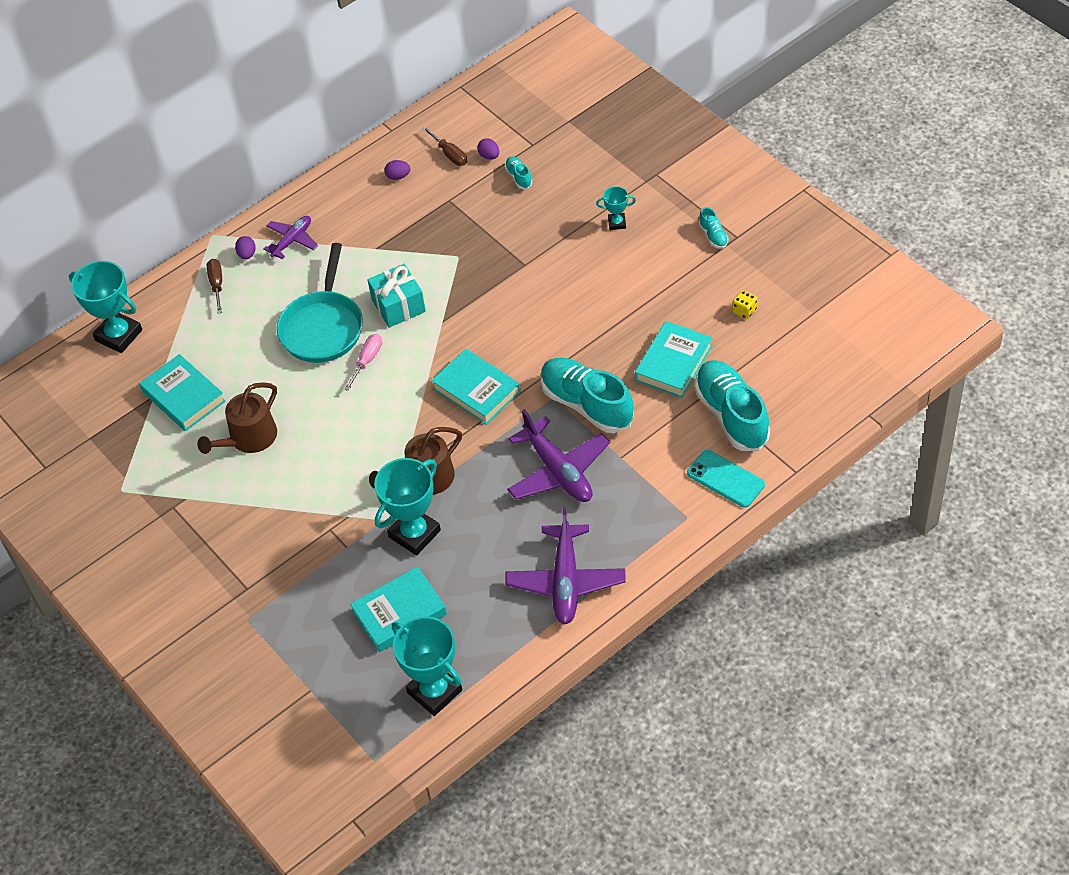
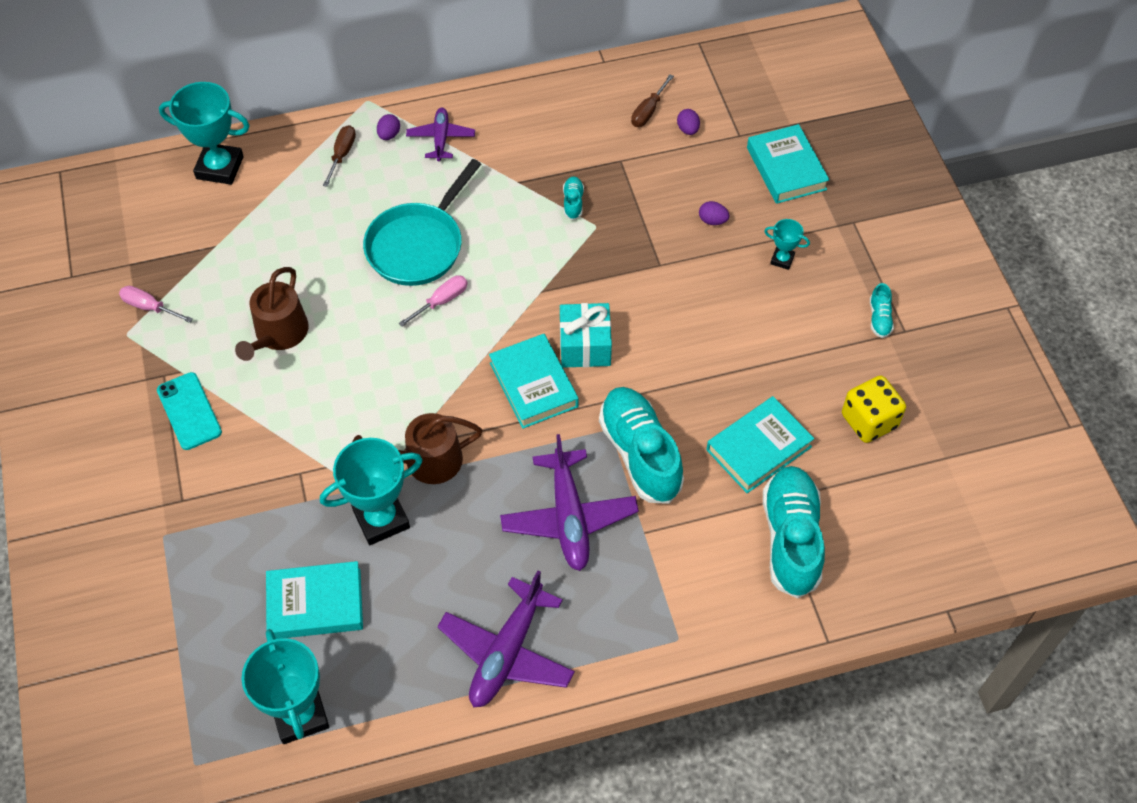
camera: 20 degrees right, 5 degrees up
turquoise trophy [69,261,142,353] -> turquoise trophy turned 45 degrees counterclockwise [159,82,250,185]
turquoise book [139,354,226,431] -> turquoise book moved to [747,124,830,204]
brown watering can [197,382,277,454] -> brown watering can turned 45 degrees counterclockwise [235,267,309,361]
purple plane [263,216,318,259] -> purple plane turned 60 degrees counterclockwise [406,108,475,161]
turquoise gift [367,264,426,328] -> turquoise gift moved to [560,303,612,368]
purple egg [384,160,411,180] -> purple egg moved to [699,201,729,225]
brown screwdriver [422,126,467,166] -> brown screwdriver turned 45 degrees clockwise [631,74,674,127]
turquoise shoe [505,156,532,189] -> turquoise shoe moved to [563,176,584,220]
turquoise phone [687,450,765,508] -> turquoise phone moved to [157,372,222,450]
yellow dice [732,290,757,319] -> yellow dice [842,375,906,443], size x1.92
none -> pink screwdriver [119,286,193,323]

